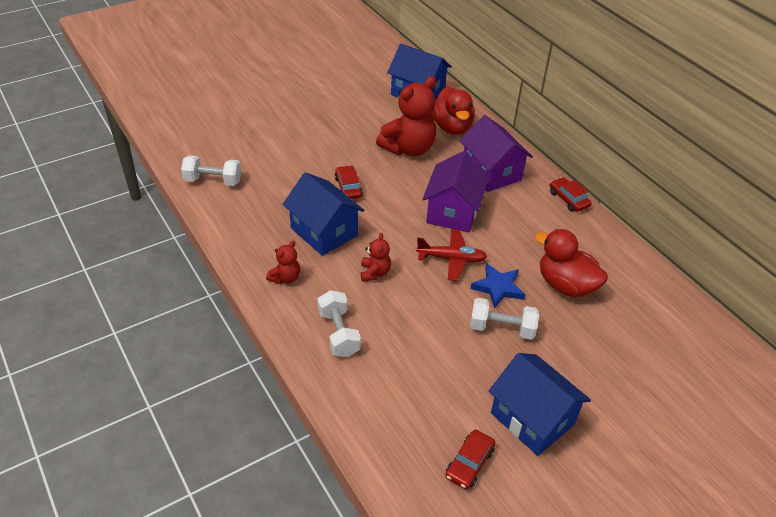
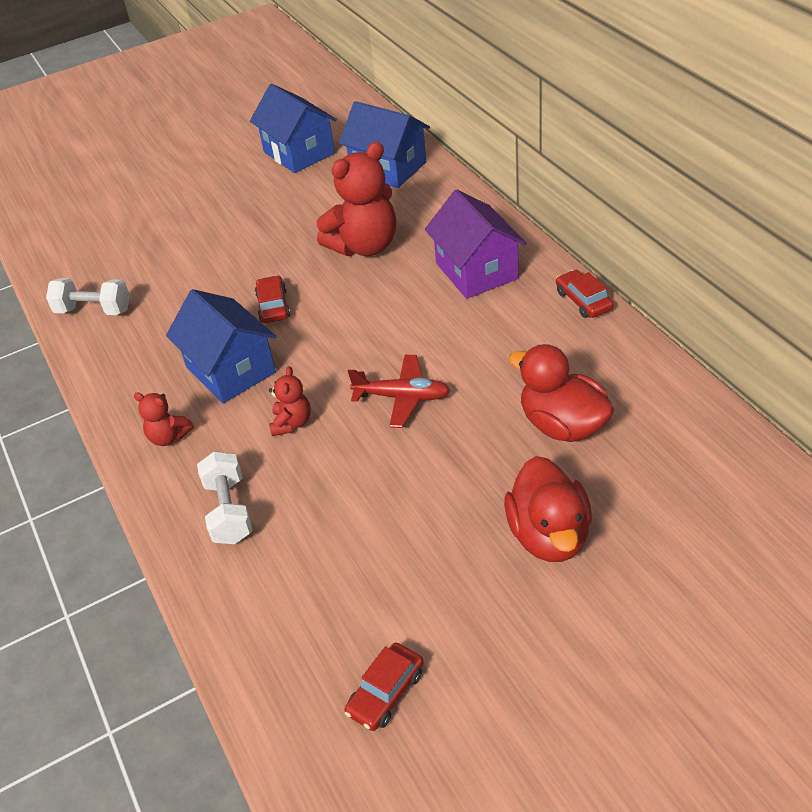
camera: 10 degrees right, 0 degrees up
red teddy bear [266,241,300,284] -> red teddy bear turned 75 degrees clockwise [134,392,194,446]
purple house [422,151,489,232] -> none
red duck [433,86,475,135] -> red duck moved to [504,456,592,562]
blue star [470,263,526,309] -> none
white dumbbell [470,298,539,340] -> none
blue house [489,353,591,456] -> blue house moved to [250,84,337,173]

